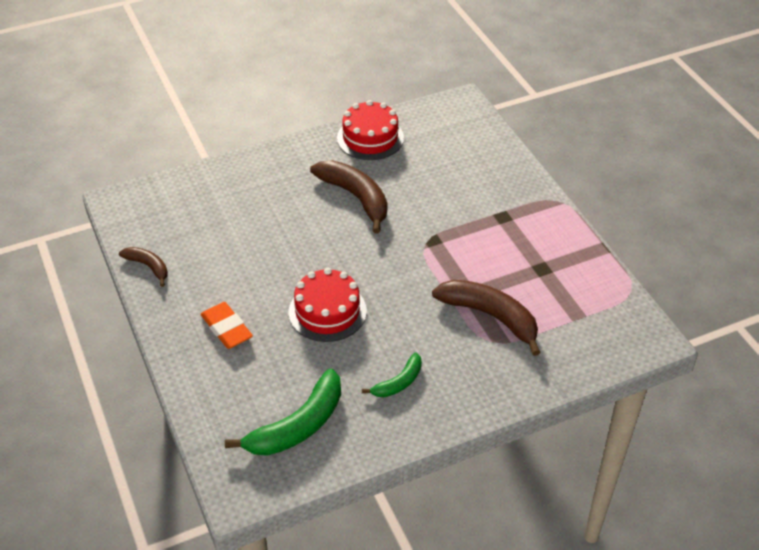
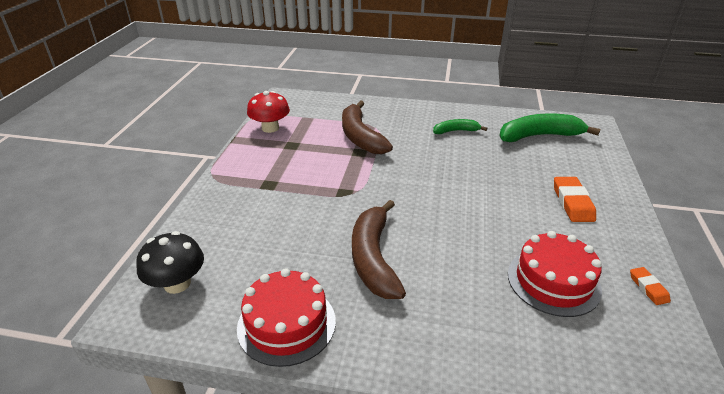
camera: 145 degrees left, 10 degrees down
brown banana [119,247,168,287] -> orange eraser [630,267,671,305]
red cake [289,268,367,342] -> red cake moved to [508,231,602,317]
none -> black mushroom [136,231,204,294]
none -> red mushroom [247,91,290,133]

